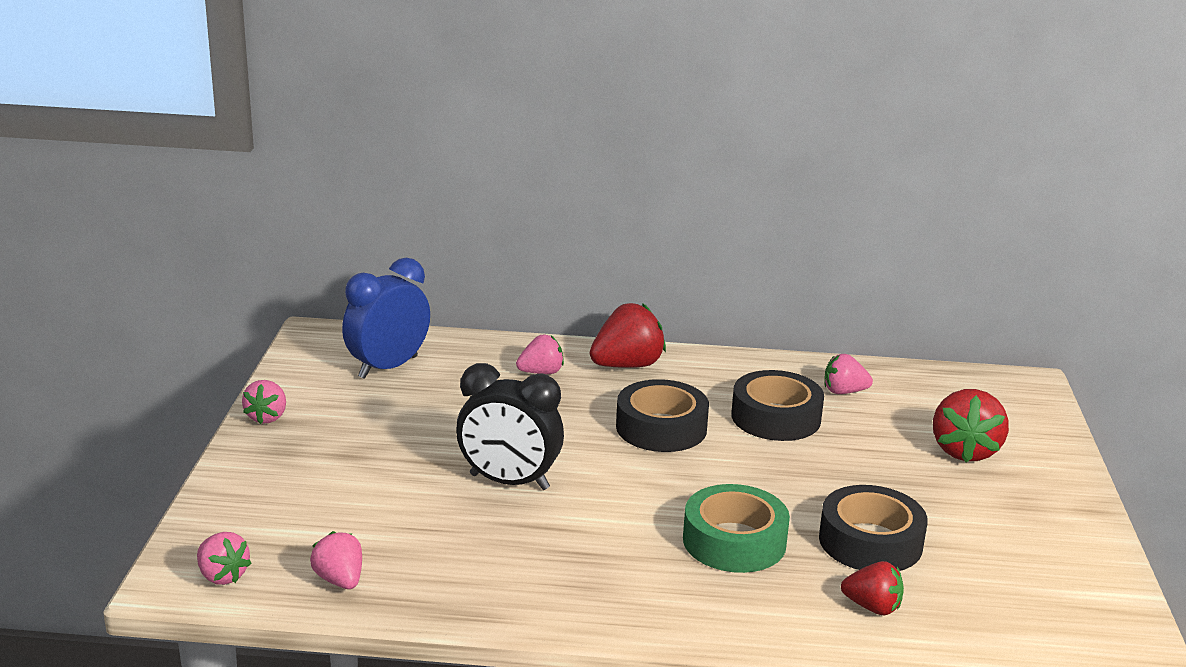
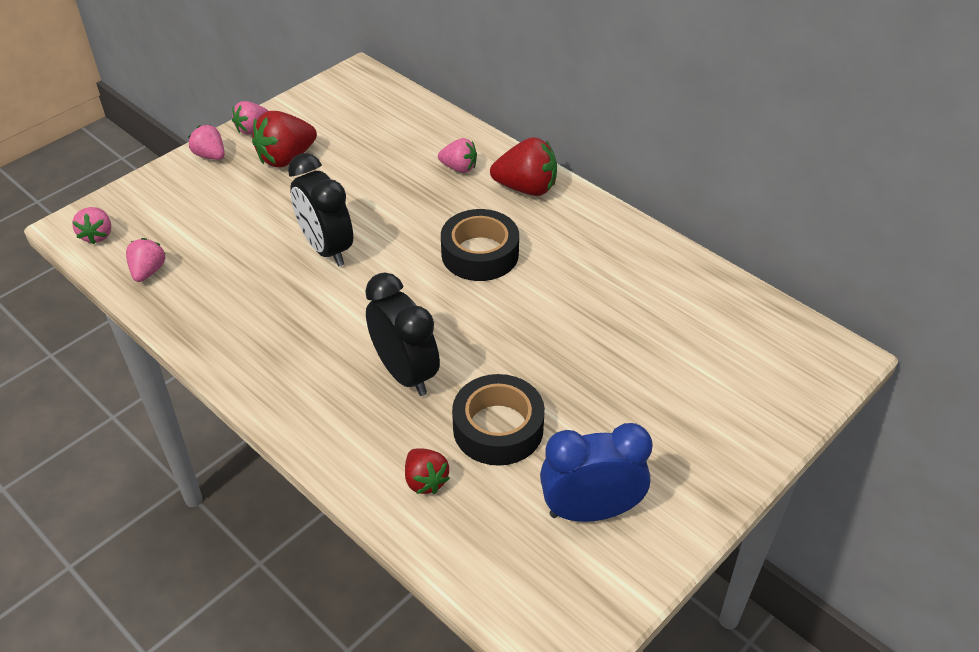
camera: 40 degrees right, 20 degrees up
blue clock [342,258,430,379] -> blue clock moved to [540,423,653,522]
green tape [683,484,790,573] -> black clock [365,273,440,396]
black tape [731,370,824,441] -> none
pink strawberry [824,354,873,394] -> pink strawberry moved to [188,125,225,160]
red strawberry [933,389,1009,462] -> red strawberry moved to [252,111,317,167]

